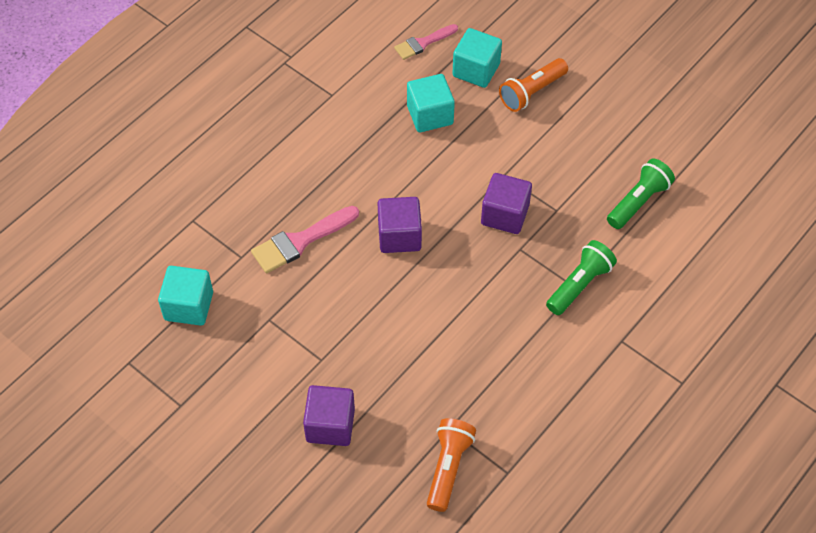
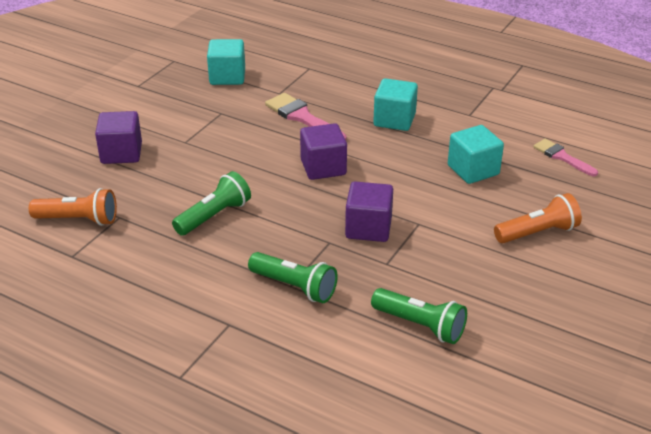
camera: 80 degrees right, 20 degrees down
turquoise cube [452,28,502,88] -> turquoise cube moved to [373,78,418,131]
orange flashlight [499,58,568,112] -> orange flashlight turned 120 degrees clockwise [494,193,582,243]
none -> green flashlight [172,171,251,236]

